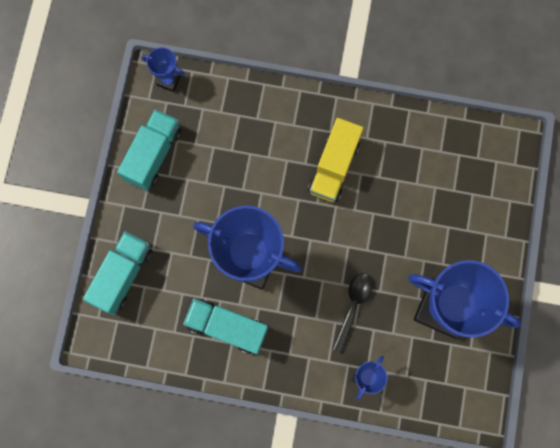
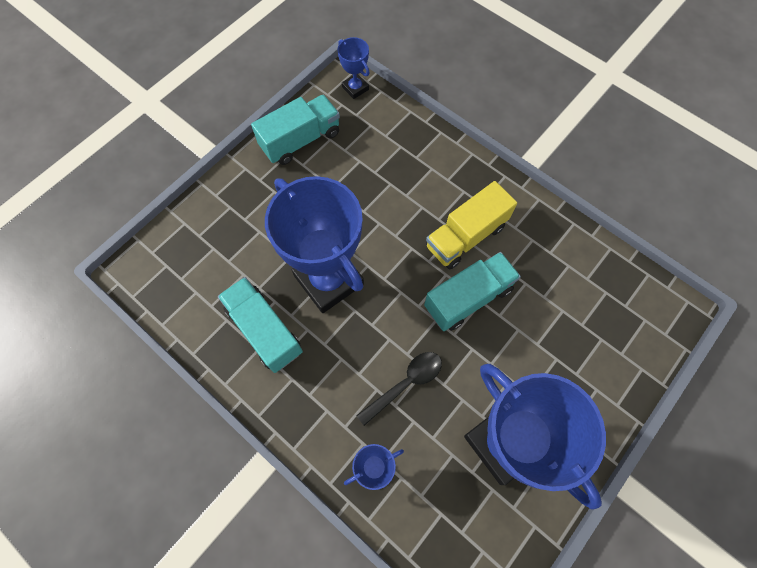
camera: 30 degrees right, 10 degrees down
turquoise truck [83,231,153,315] -> turquoise truck moved to [424,252,521,331]

